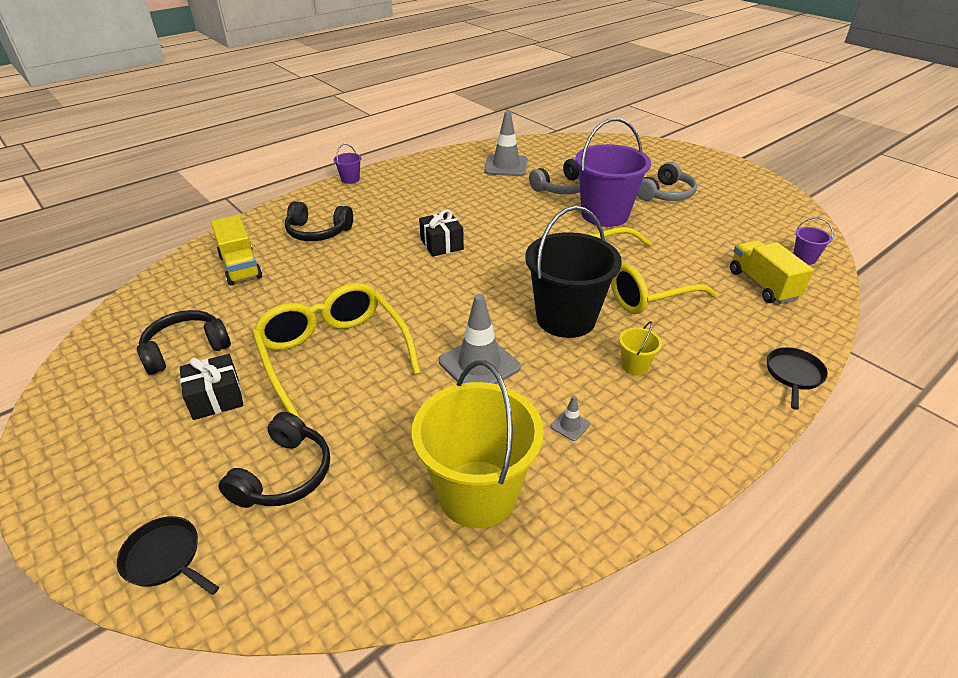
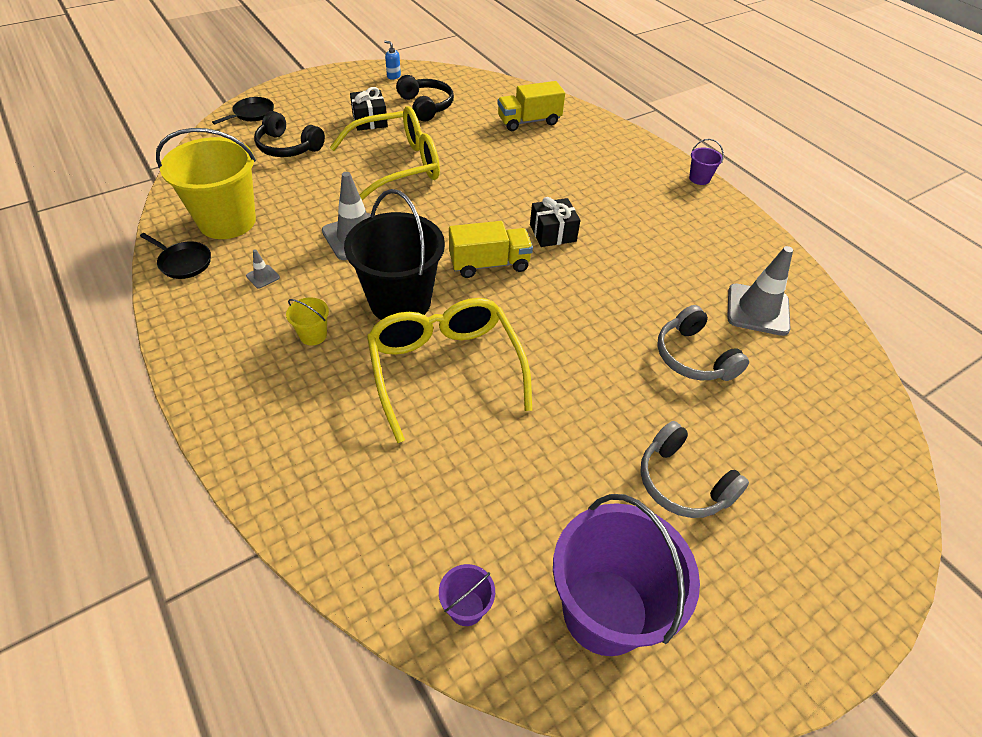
camera: 95 degrees right, 10 degrees up
black headphones [285,201,353,241] -> none
purple bucket [575,118,651,227] -> purple bucket moved to [553,494,700,656]
yellow truck [730,240,814,304] -> yellow truck moved to [449,221,533,278]
black pan [767,347,828,410] -> black pan moved to [140,233,211,279]
none -> blue soap dispenser [384,41,401,80]

